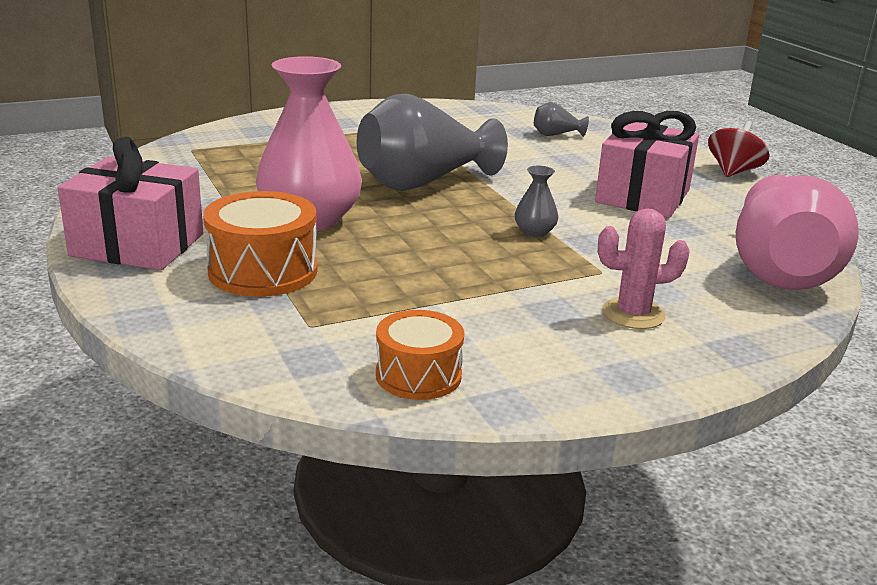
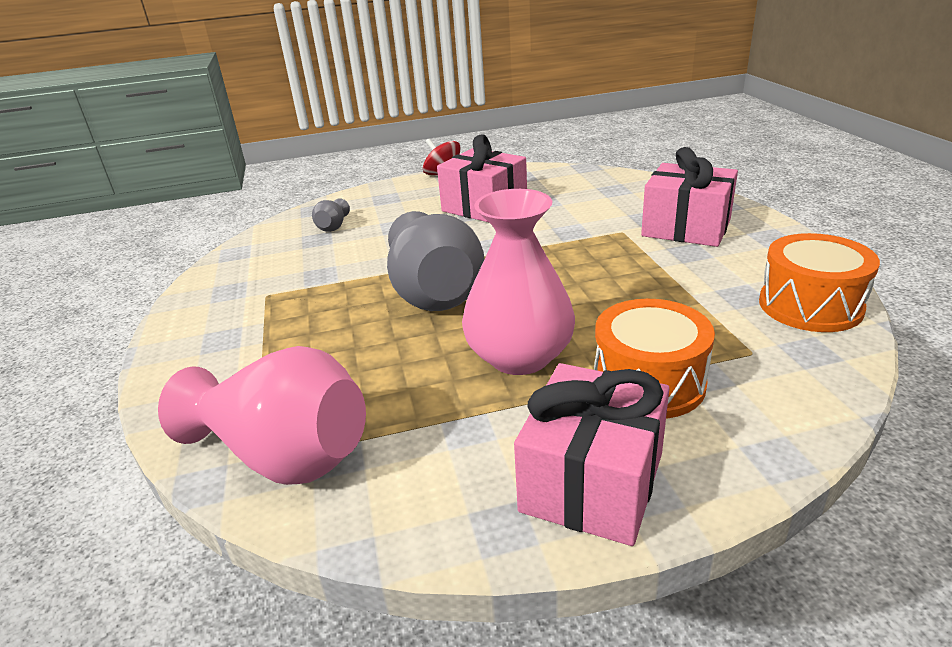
camera: 75 degrees left, 5 degrees up
orange drum [376,310,464,400] -> orange drum [759,233,880,332], size x1.50
grey vase [515,166,558,237] -> none
pink cactus [598,208,690,329] -> pink gift [641,147,738,247]
pink vase [736,175,859,290] -> pink vase moved to [158,346,366,485]

